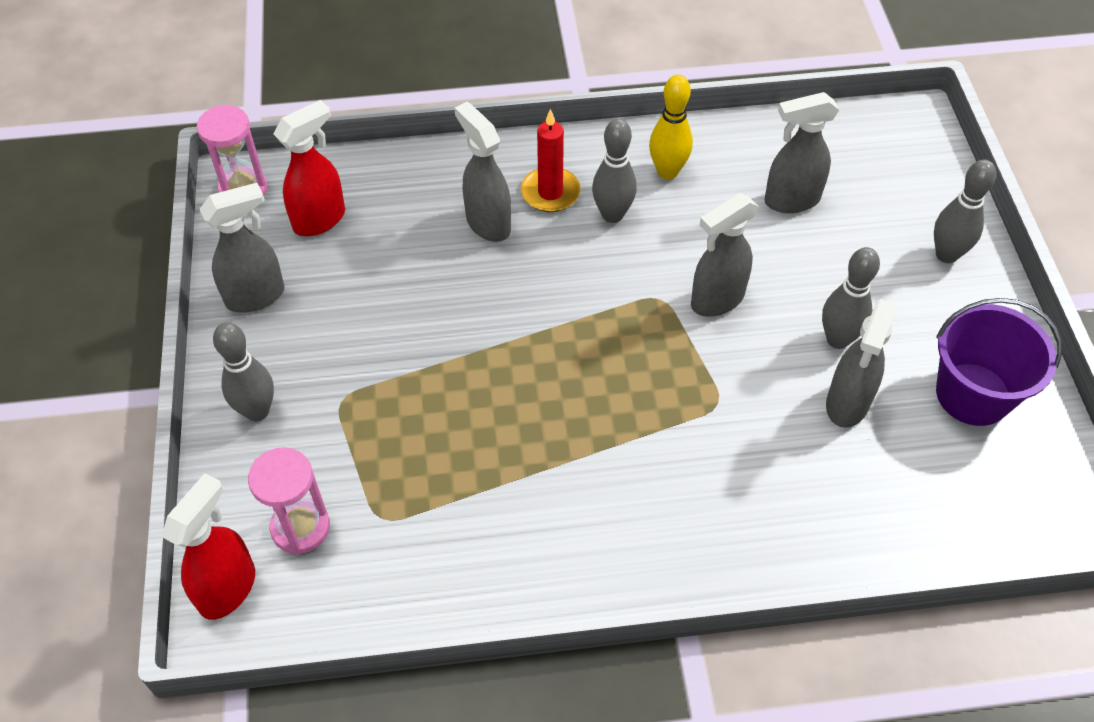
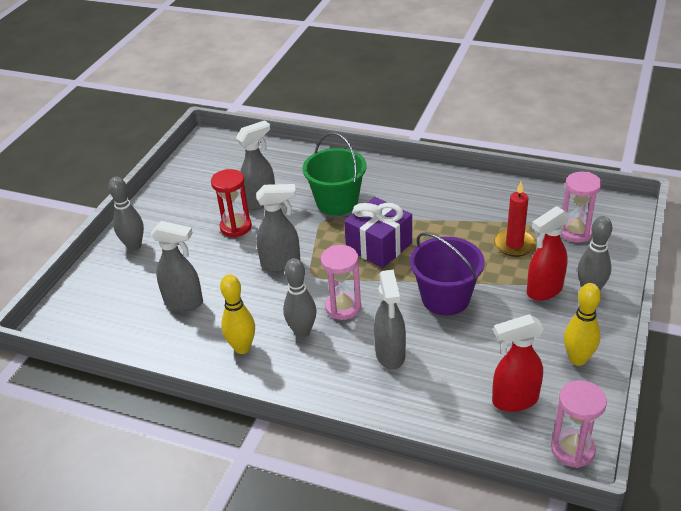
camera: 150 degrees left, 15 degrees down
red spray bottle [161,473,255,620] -> red spray bottle moved to [527,206,570,301]
grey spray bottle [199,183,285,313] -> yellow bowling pin [564,283,601,366]
red candle [521,109,580,212] -> red candle moved to [494,182,536,257]
grey bowling pin [822,247,880,349] -> red hourglass [211,169,252,238]
purple bucket [936,298,1062,426] -> purple bucket moved to [410,232,485,315]
none -> green bucket [303,133,366,215]
none -> pink hourglass [321,245,361,320]
none -> purple gift [344,197,412,268]

